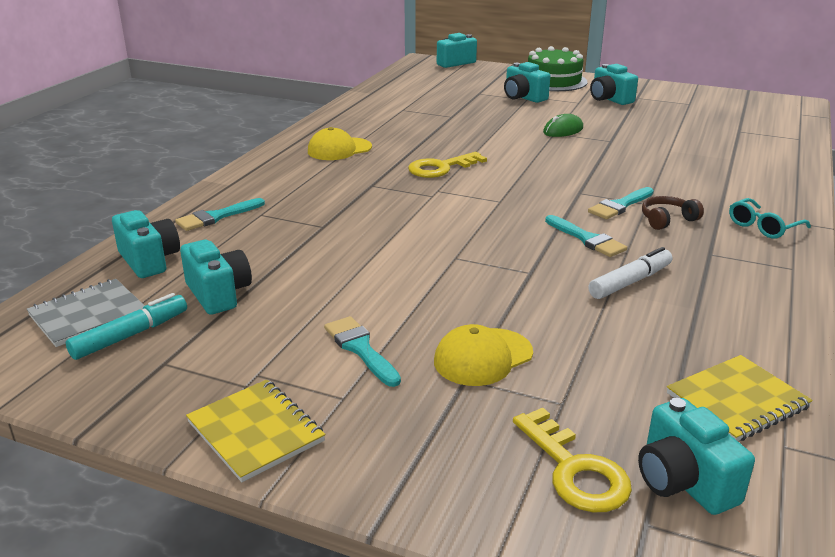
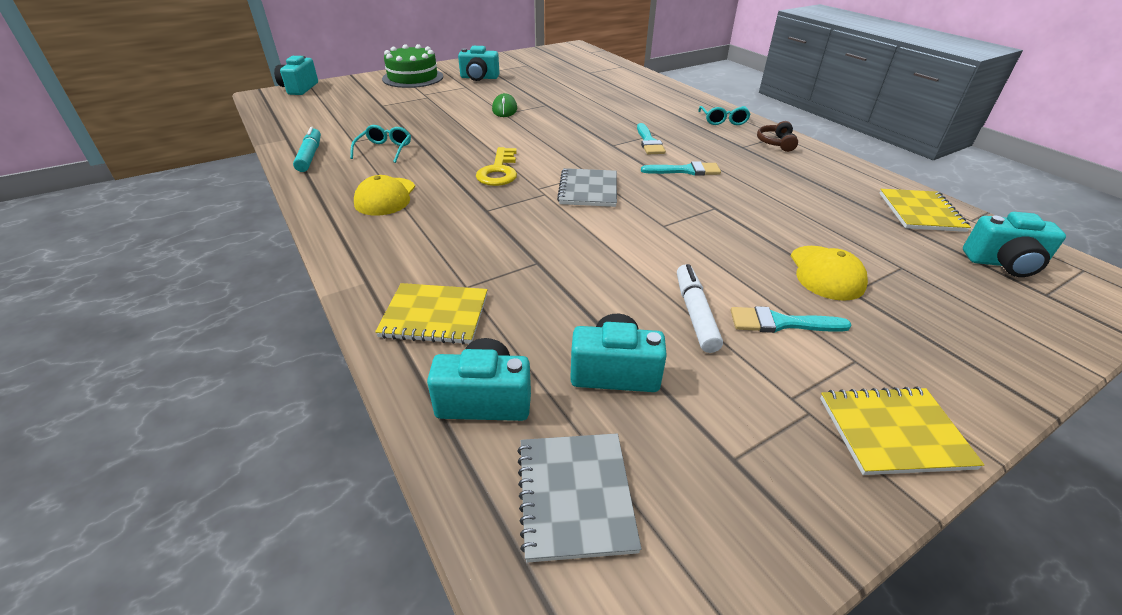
camera: 55 degrees left, 10 degrees up
turquoise marker [66,293,187,360] -> turquoise marker moved to [293,127,321,172]
turquoise brush [175,198,265,231] -> yellow notebook [375,283,488,344]
turquoise camera [504,62,550,103] -> none
yellow key [513,408,632,512] -> none
white marker [588,247,672,299] -> white marker moved to [677,264,723,353]
brown headphones [642,196,704,230] -> brown headphones moved to [757,121,798,152]
none -> turquoise glasses [350,125,411,163]
none -> grey notebook [557,168,617,207]

